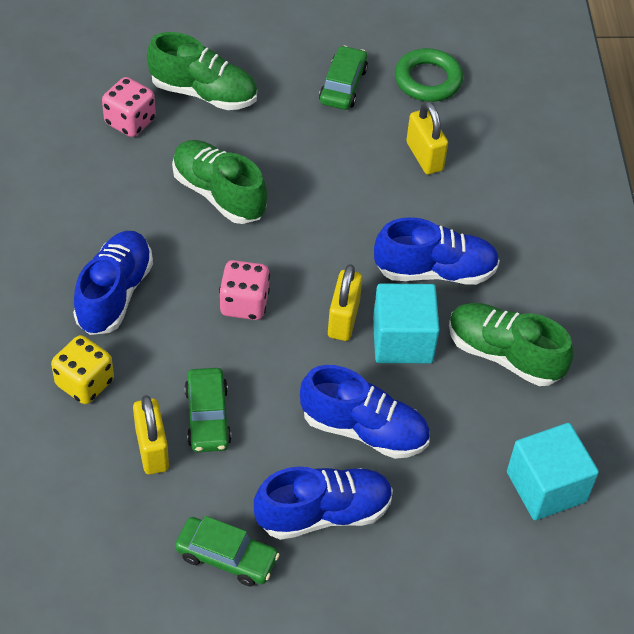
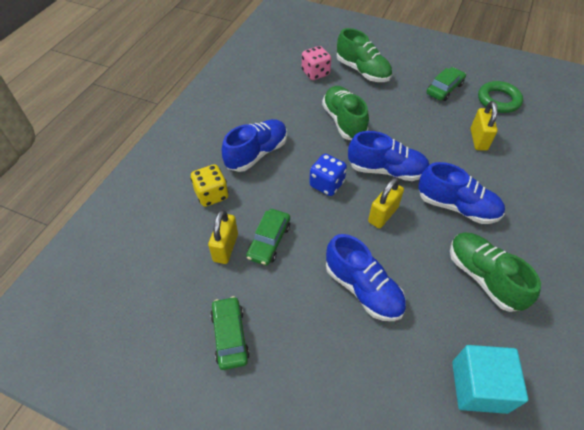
camera: 30 degrees right, 0 degrees up
green car [175,516,280,586] -> green car turned 150 degrees counterclockwise [210,296,250,370]
pink dice [219,260,270,320] -> blue dice [309,154,347,196]
blue shoe [254,467,393,540] -> blue shoe moved to [348,131,429,181]
turquoise cube [373,283,440,363] -> none

